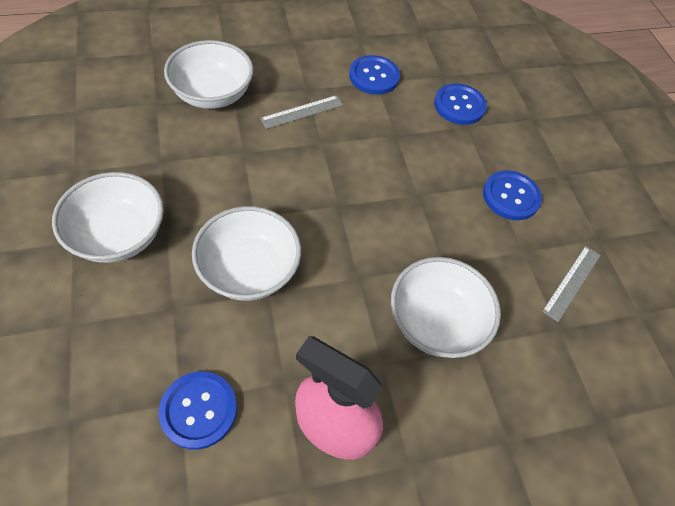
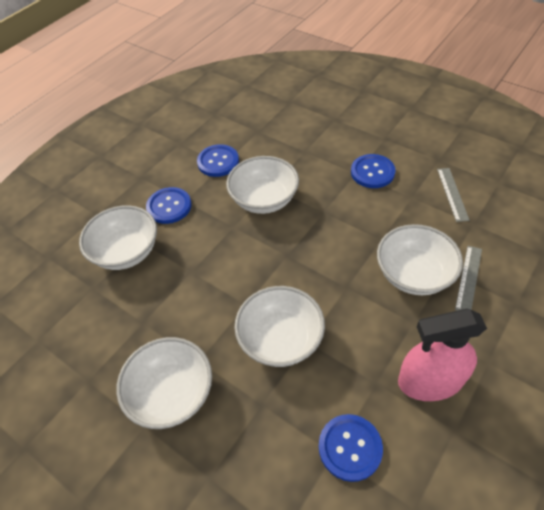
camera: 30 degrees left, 5 degrees down
grey ruler [260,95,343,129] -> grey ruler moved to [455,246,482,311]
blue button [434,83,487,125] -> blue button moved to [146,187,192,224]
none -> white bowl [226,156,299,214]

